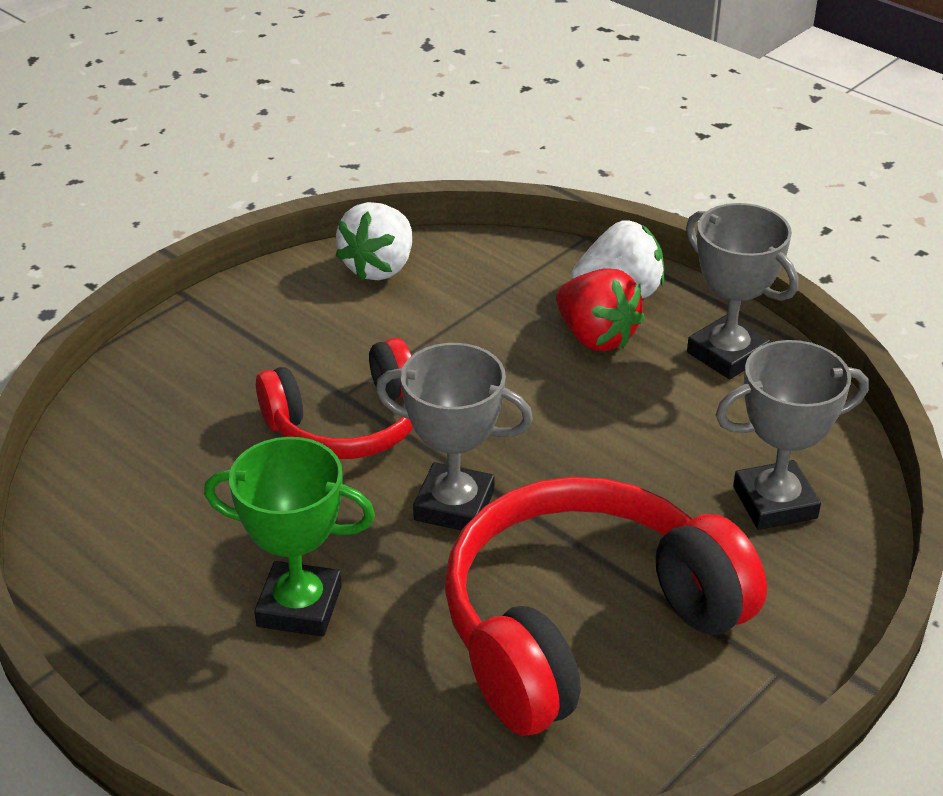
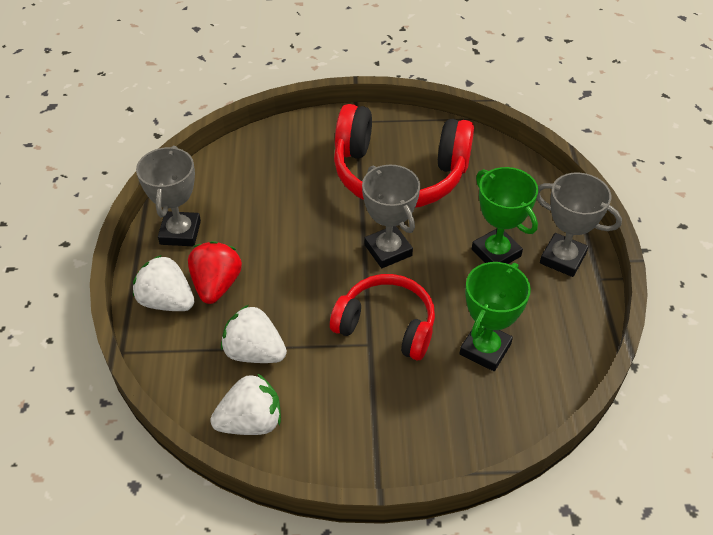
camera: 135 degrees left, 10 degrees up
grey trophy [716,340,869,530] -> grey trophy moved to [536,173,622,277]
none -> white strawberry [221,305,287,363]
none -> green trophy [460,262,531,371]

